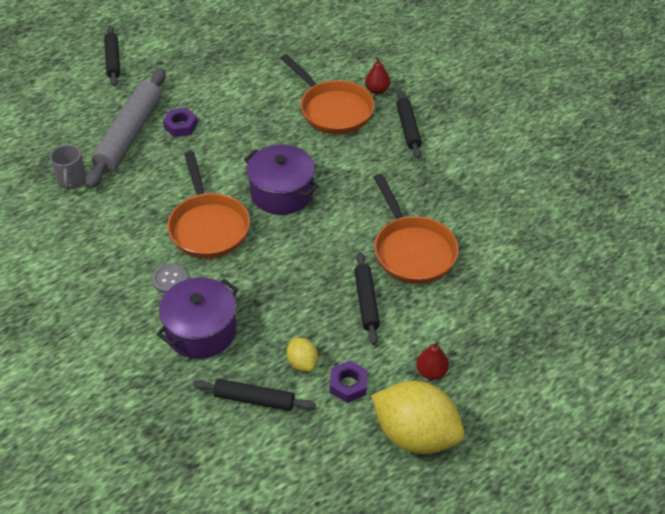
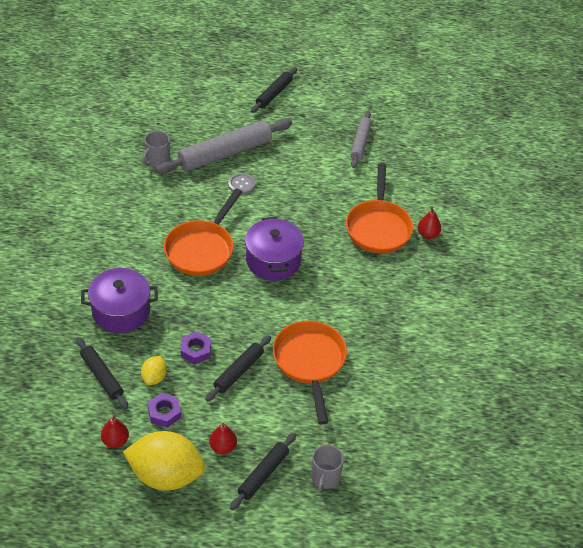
camera: 40 degrees right, 0 degrees up
grey button [152,264,188,293] -> grey button moved to [228,173,256,194]
purple nut [163,108,198,137] -> purple nut moved to [181,331,211,364]
yellow lemon [371,381,464,454] -> yellow lemon turned 60 degrees counterclockwise [123,431,205,491]
orange pan [374,174,459,284] -> orange pan turned 150 degrees clockwise [273,321,347,425]
black rolling pin [396,90,422,159] -> black rolling pin moved to [230,433,296,511]
none -> red pear [101,415,129,448]
none -> grey mug [311,445,344,492]
none -> grey rolling pin [350,111,372,168]

